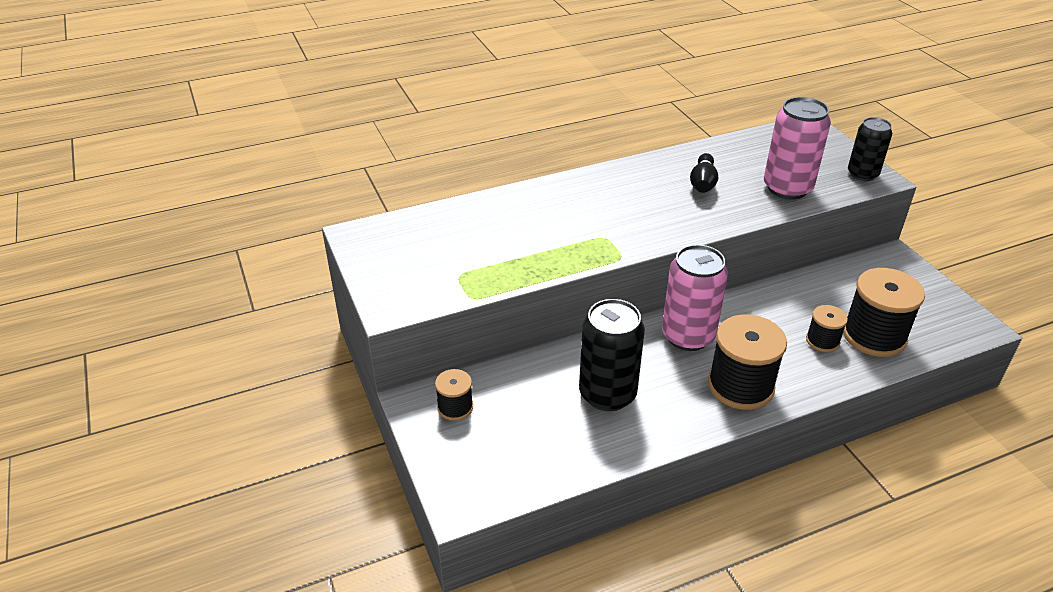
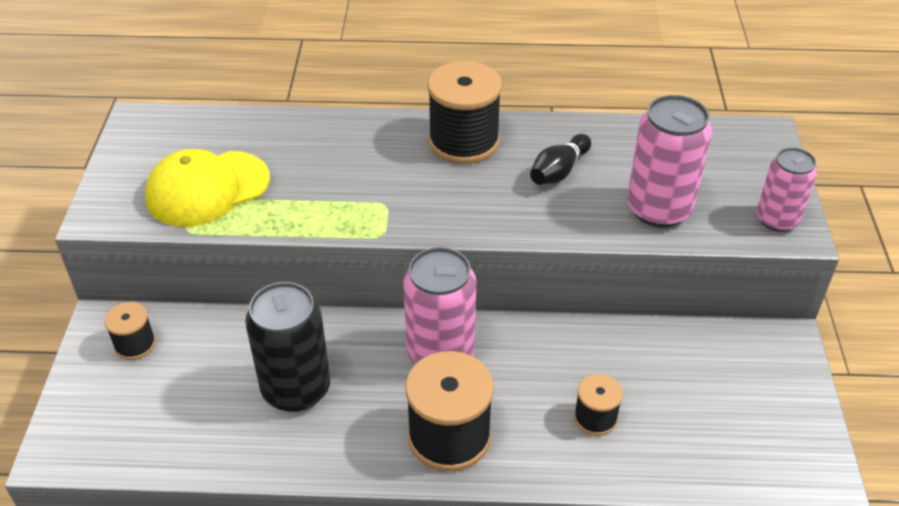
camera: 25 degrees right, 5 degrees up
black spool [843,268,925,357] -> black spool moved to [427,61,502,164]
black can [848,117,892,181] -> pink can [757,147,817,232]
none -> yellow cap [145,149,270,227]

